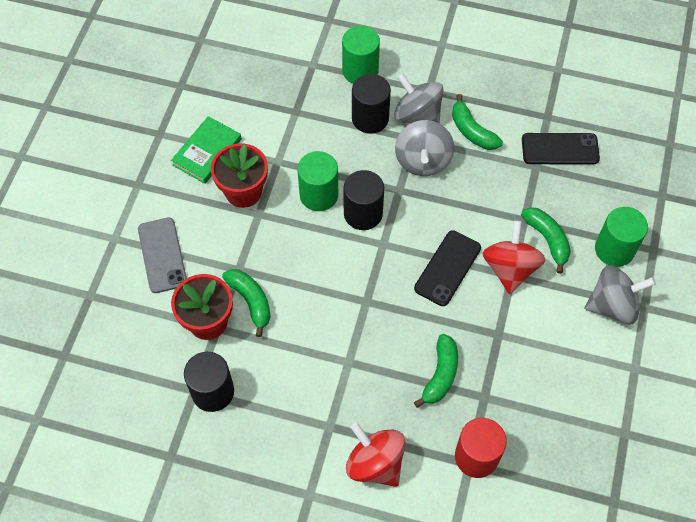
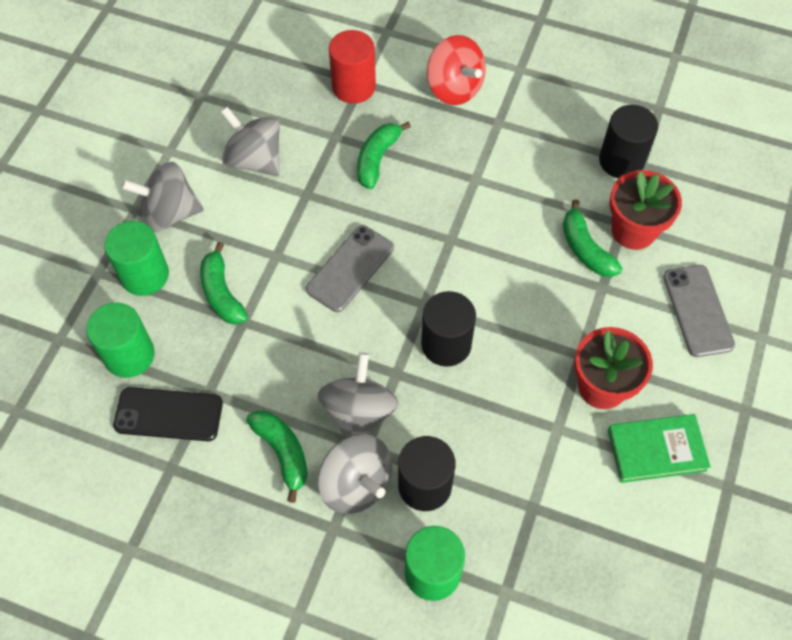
camera: 175 degrees left, 0 degrees up
green book [171,116,242,184] -> green book turned 45 degrees clockwise [608,414,711,483]
green cylinder [297,151,338,211] -> green cylinder moved to [86,303,155,378]
black phone [414,230,481,306] -> grey phone [306,225,394,312]
red spinning top [483,220,545,294] -> none
none -> grey spinning top [221,107,280,176]

